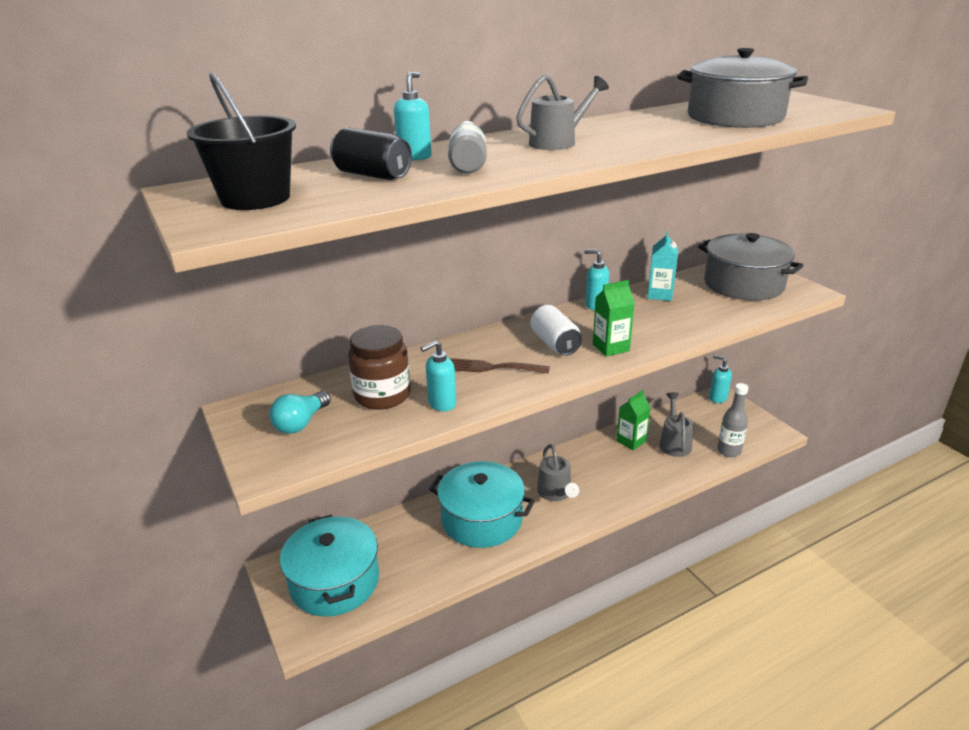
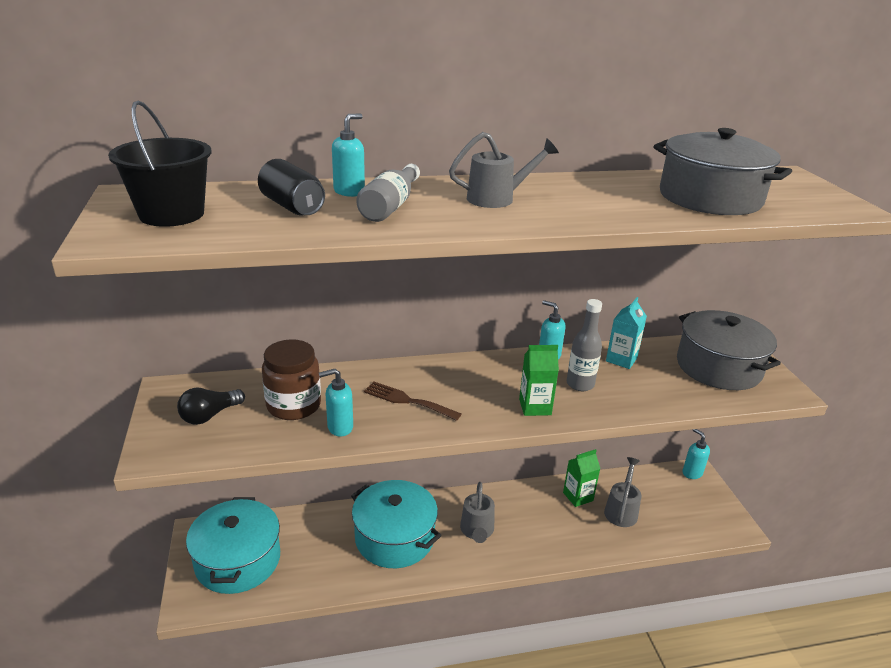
camera: 15 degrees right, 0 degrees up
turquoise light bulb [269,391,331,434] -> black light bulb [177,388,245,425]
white can [530,305,582,356] -> none
grey bottle [717,383,748,457] -> grey bottle moved to [567,299,602,391]

